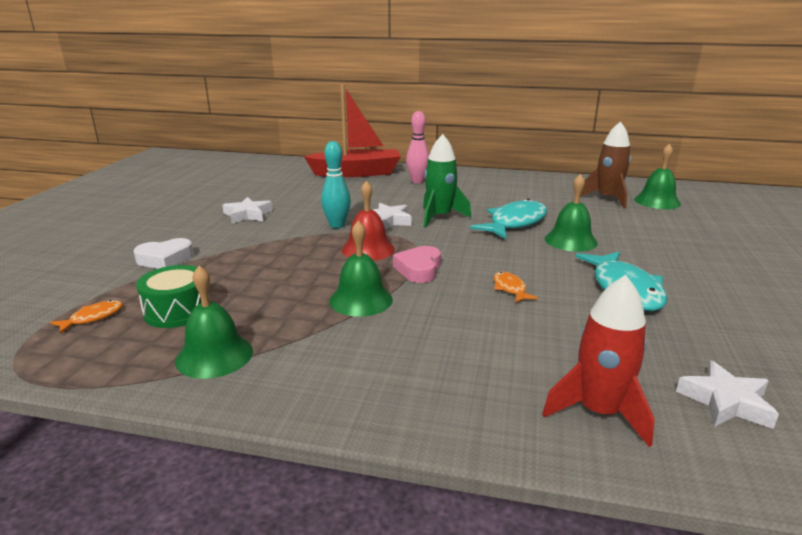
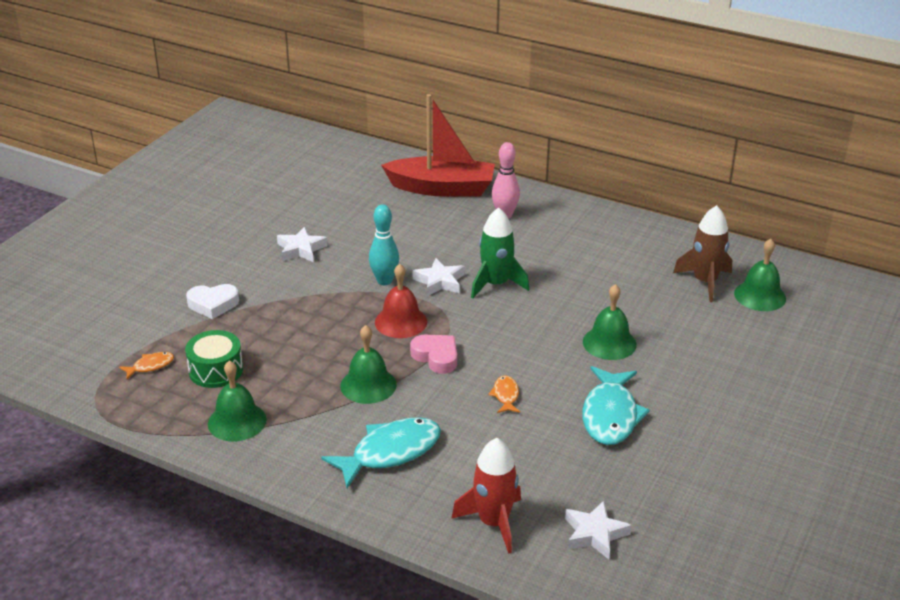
camera: 15 degrees right, 10 degrees up
pink heart [393,246,441,283] -> pink heart turned 105 degrees clockwise [410,335,457,374]
turquoise fish [470,198,547,239] -> turquoise fish moved to [321,417,441,488]

